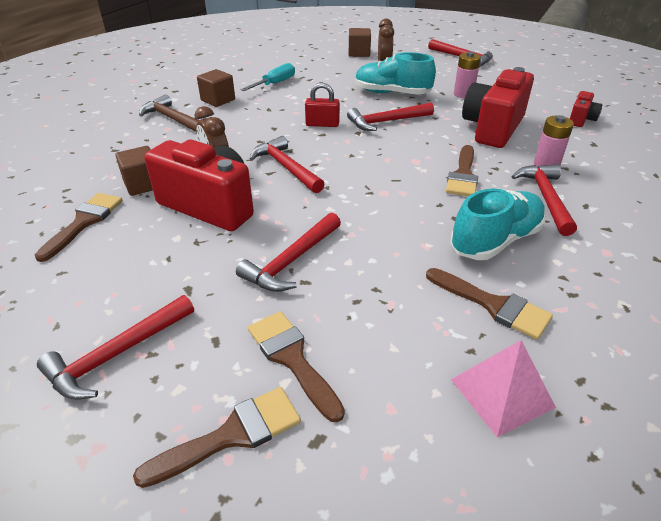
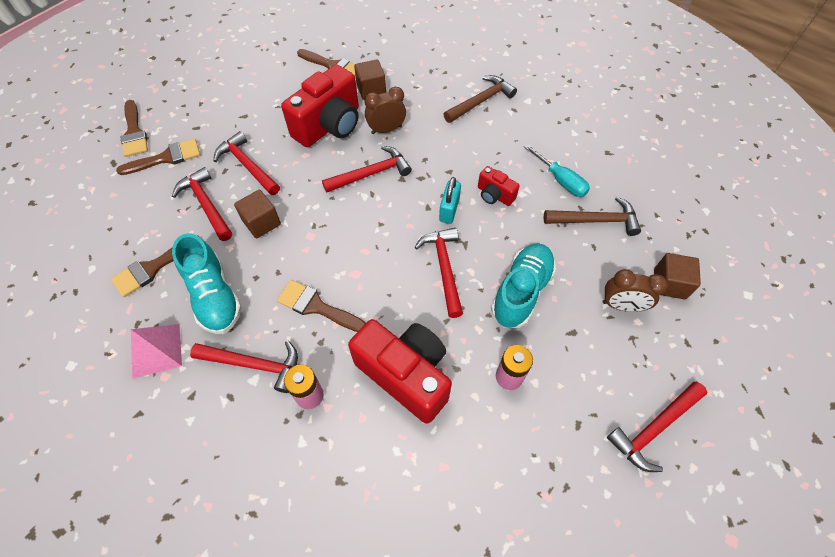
camera: 100 degrees right, 20 degrees up
red hammer [37,295,194,400] -> red hammer moved to [172,167,232,241]
brown cube [197,69,235,107] -> brown cube moved to [234,190,281,238]
red padlock [305,83,340,127] -> turquoise padlock [439,177,461,224]
pink pyramid [451,340,556,437] -> pink pyramid moved to [131,324,182,379]
red camera [570,91,602,127] -> red camera moved to [478,166,520,206]
none -> brown hammer [544,197,641,236]

